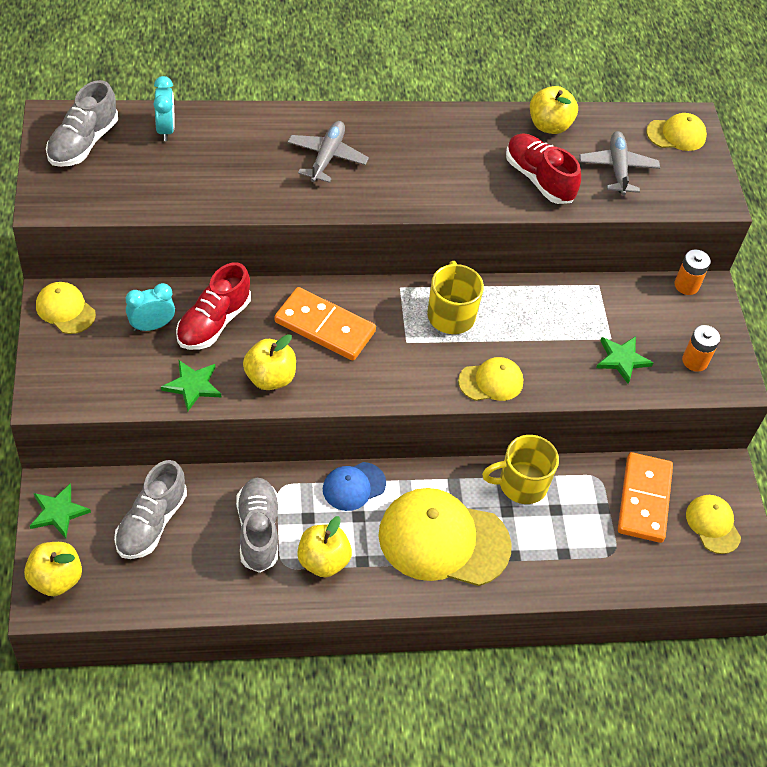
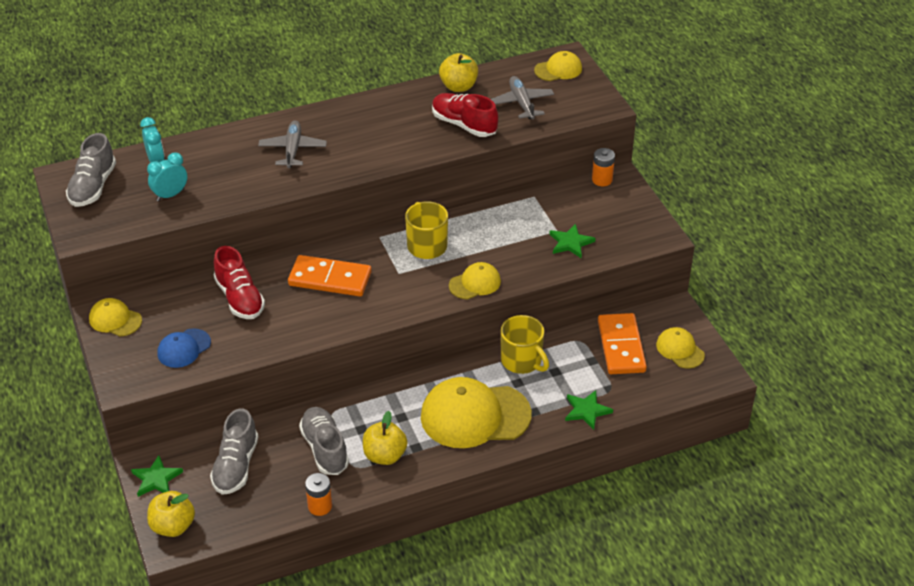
camera: 10 degrees left, 10 degrees down
turquoise clock [126,283,175,331] -> turquoise clock moved to [147,152,187,201]
green star [161,360,221,412] -> green star moved to [565,390,613,430]
red shoe [176,263,251,350] -> red shoe turned 45 degrees counterclockwise [214,246,265,319]
yellow apple [243,334,296,390] -> none
blue cap [323,462,386,511] -> blue cap moved to [158,328,211,368]
yellow mug [482,435,559,504] -> yellow mug turned 105 degrees counterclockwise [501,315,549,374]
orange battery [682,325,720,372] -> orange battery moved to [305,473,332,516]

